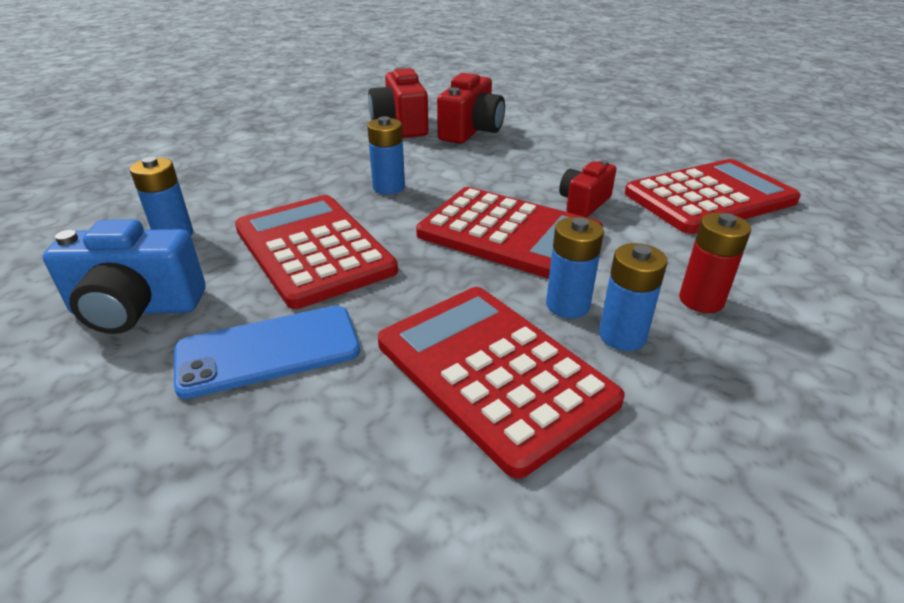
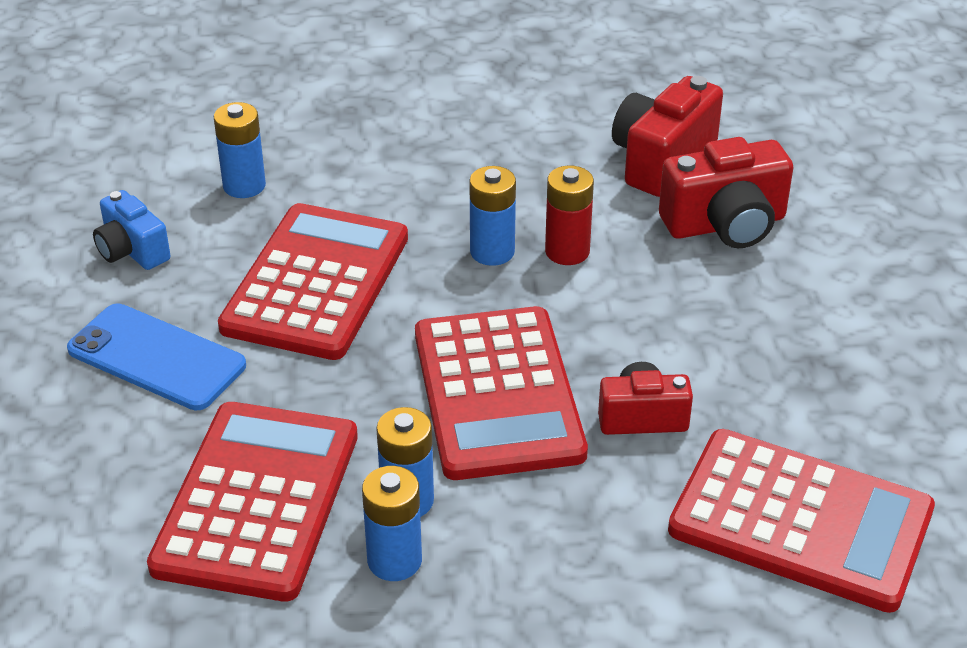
camera: 50 degrees right, 5 degrees up
blue camera [43,219,206,334] -> blue camera [93,190,171,270], size x0.63
red battery [679,213,751,313] -> red battery moved to [545,166,594,265]

